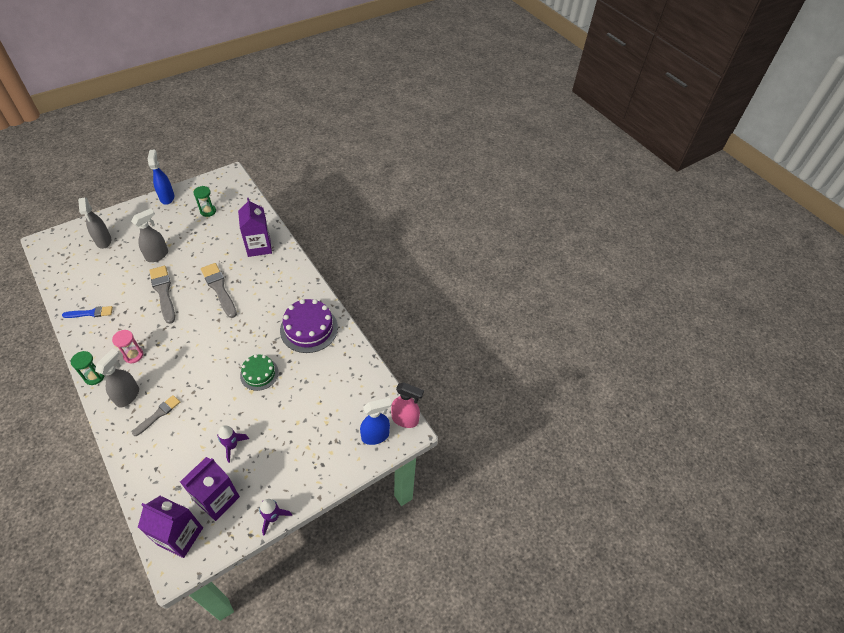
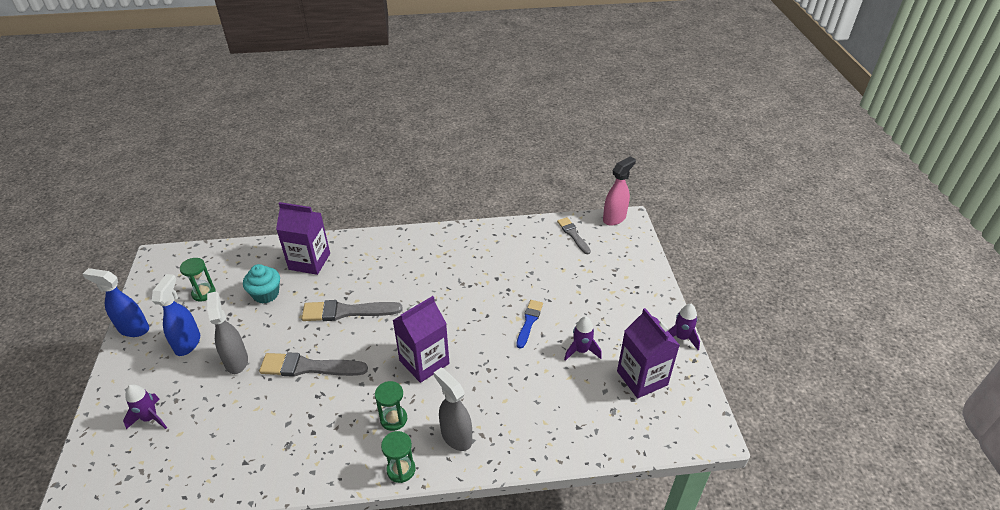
camera: 60 degrees left, 10 degrees down
blue brush [62,306,113,318] -> blue brush moved to [516,300,543,349]
grey spray bottle [78,197,111,249] -> purple rocket [123,384,167,429]
pink hourglass [112,330,143,363] -> green hourglass [375,381,407,431]
grey brush [132,395,180,436] -> grey brush moved to [557,217,591,254]
purple carton [138,496,203,558] -> purple carton moved to [393,296,449,383]
green cake [240,354,279,391] -> none
purple cake [280,299,338,353] -> none
blue spray bottle [360,397,392,445] -> blue spray bottle moved to [152,274,200,356]
none -> turquoise cupcake [243,264,280,303]

